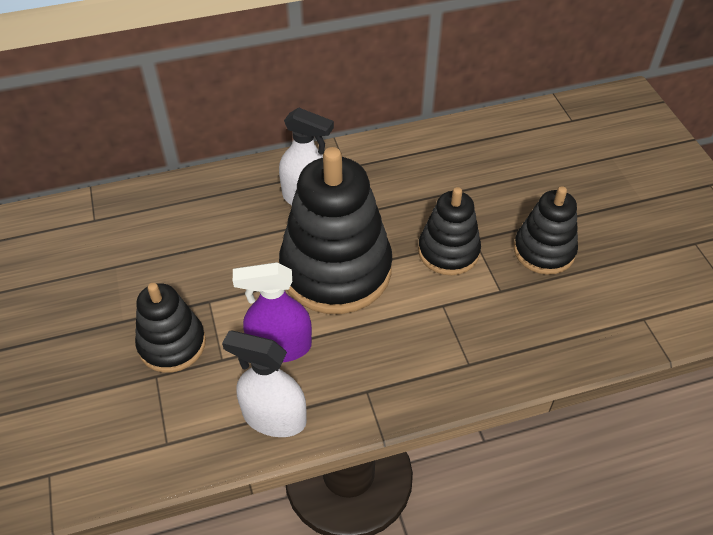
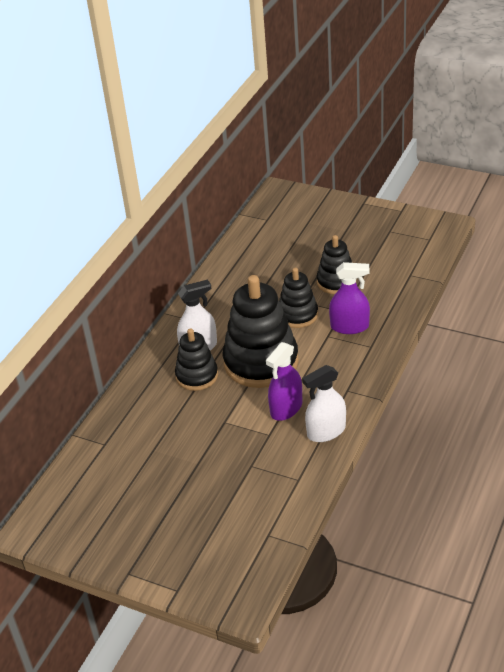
camera: 45 degrees left, 10 degrees down
black stacking toy [135,283,206,373] -> black stacking toy moved to [175,328,218,391]
none -> purple spray bottle [329,262,370,334]

